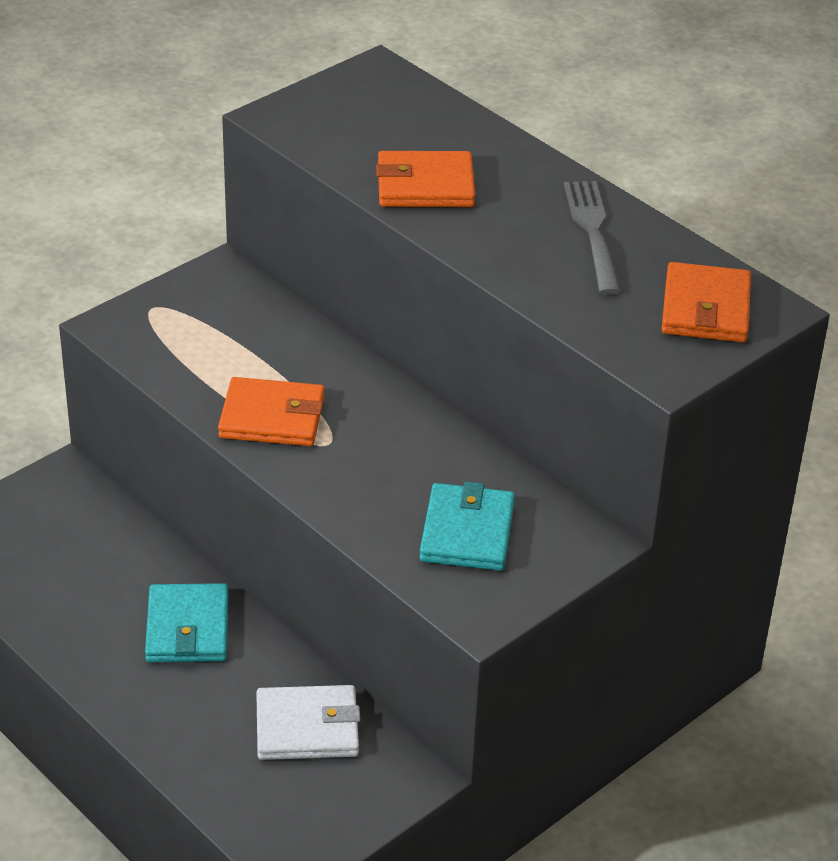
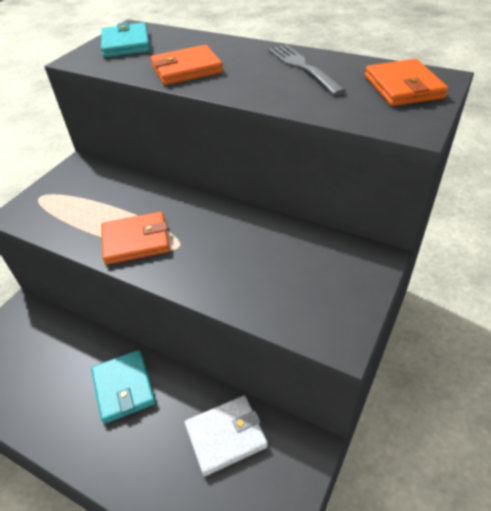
camera: 15 degrees left, 5 degrees up
turquoise wallet [419,482,515,571] -> turquoise wallet moved to [101,22,150,57]

